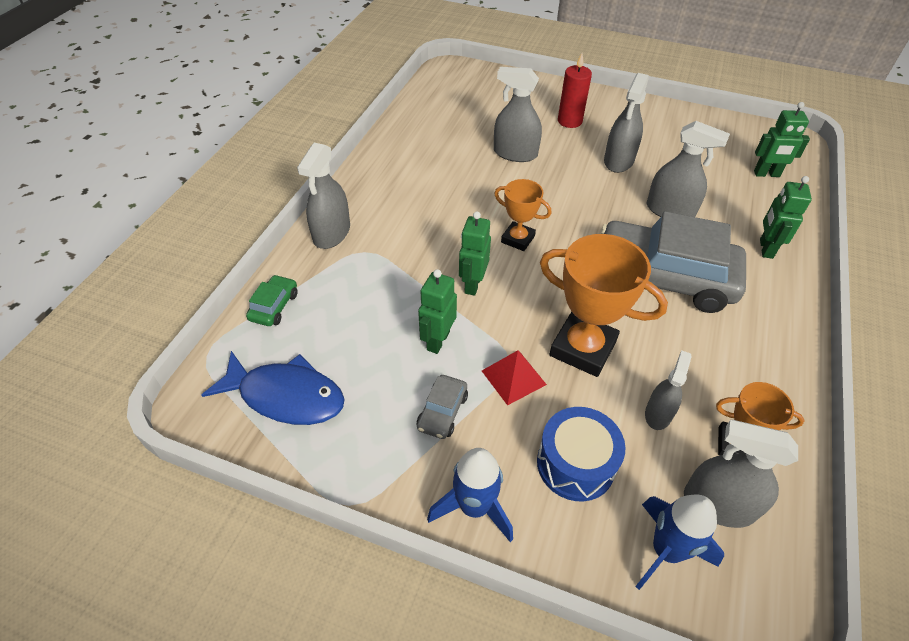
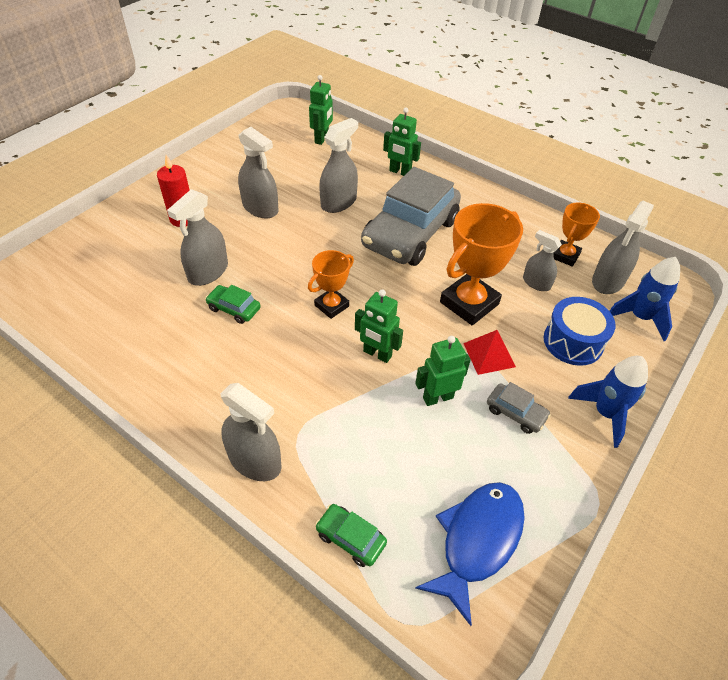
camera: 75 degrees left, 0 degrees up
green robot [418,269,457,354] -> green robot turned 120 degrees clockwise [415,336,471,406]
none -> green car [205,285,261,324]

